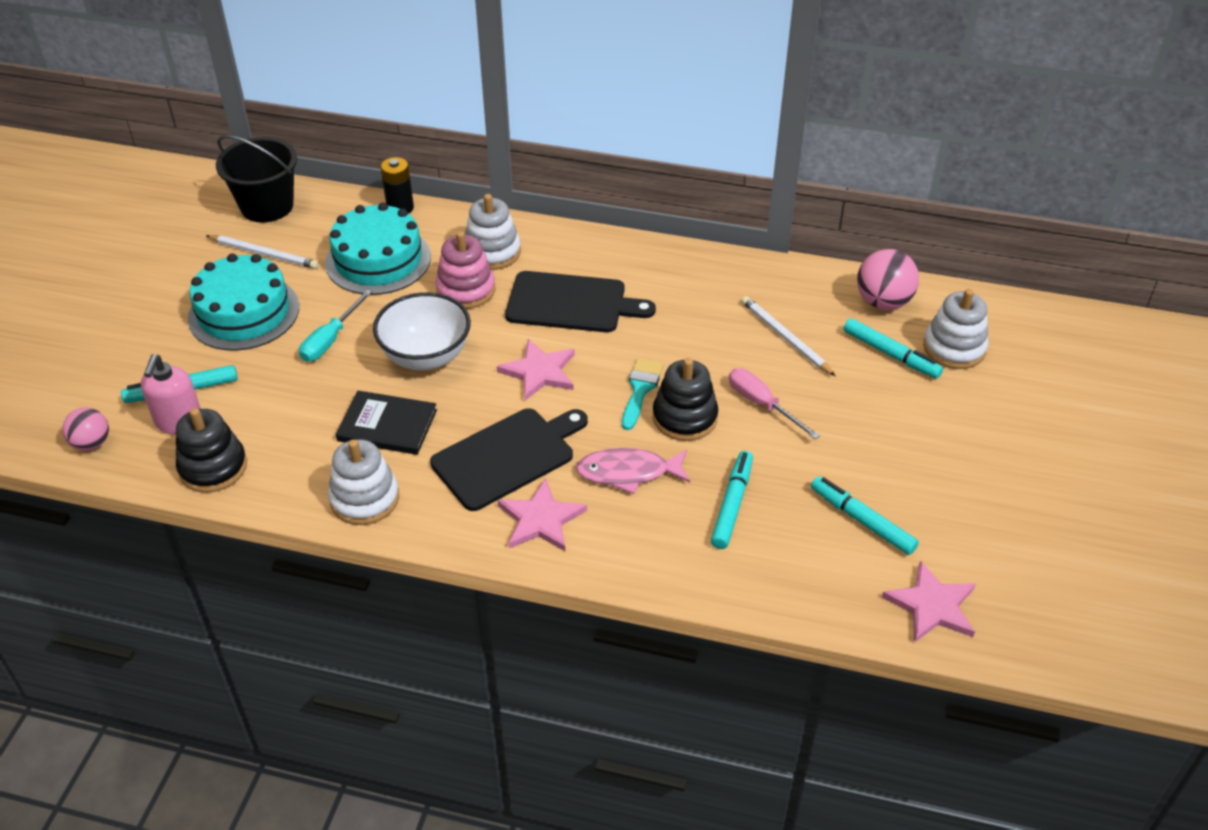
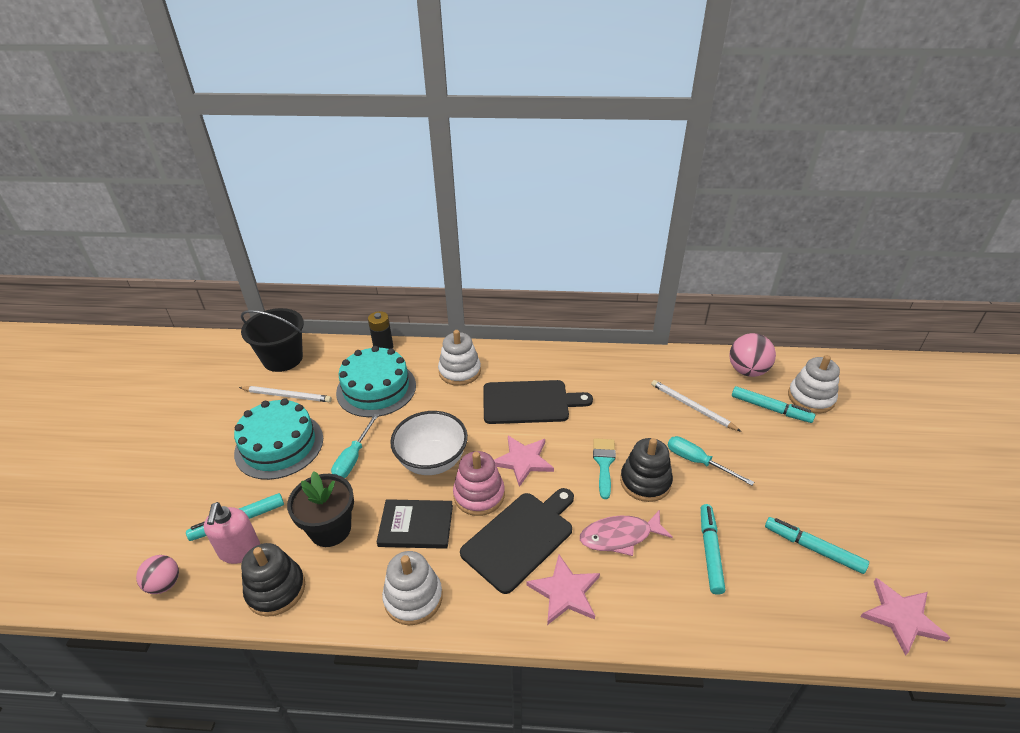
camera: 10 degrees left, 5 degrees down
pink stacking toy [435,231,495,309] -> pink stacking toy moved to [453,451,505,516]
pink screwdriver [729,368,820,440] -> turquoise screwdriver [667,436,754,486]
none -> black flower pot [287,471,354,547]

